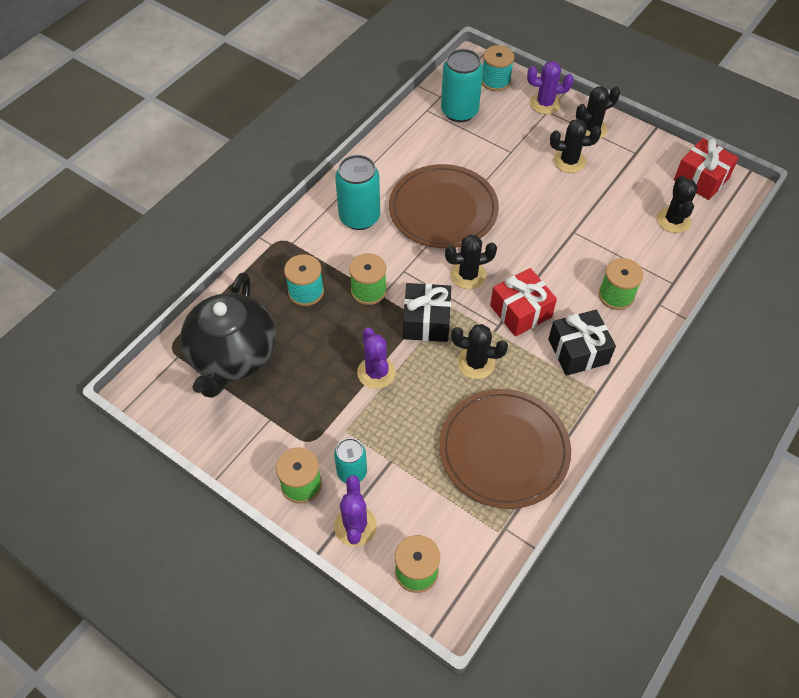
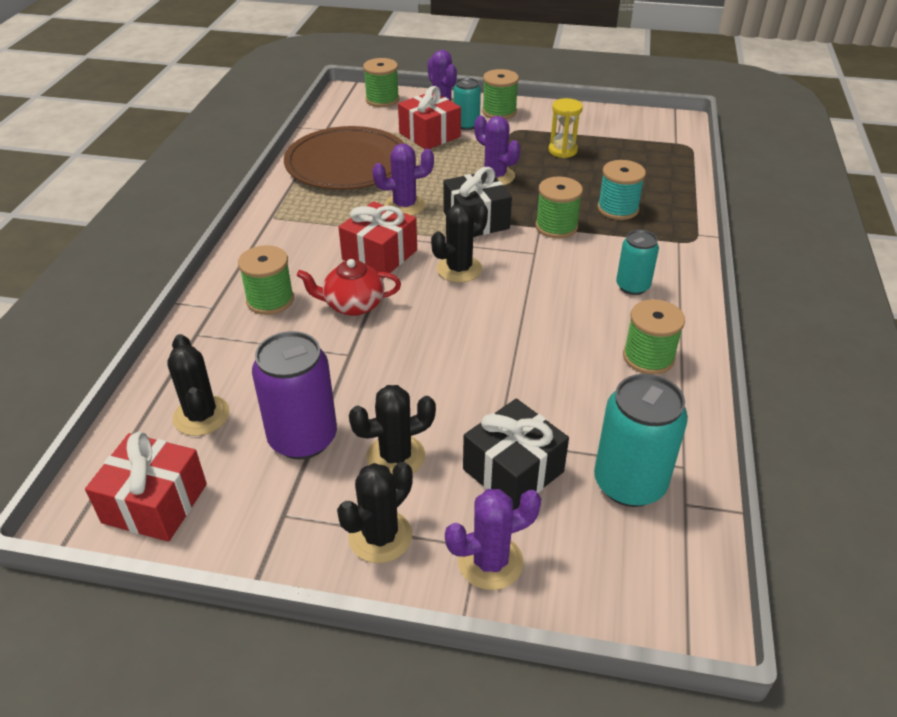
camera: 155 degrees right, 15 degrees down
black teapot [180,272,276,398] -> none
turquoise can [335,155,380,230] -> turquoise can [616,230,659,295], size x0.61
brown plate [389,164,499,248] -> none
black cactus [451,324,508,379] -> purple cactus [372,143,434,216]
turquoise spool [482,45,514,91] -> none
black gift [548,310,616,376] -> black gift moved to [463,399,569,510]
none -> purple can [252,331,337,460]
none -> red teapot [297,259,401,316]
none -> red gift [398,86,461,149]
none -> yellow hourglass [548,98,583,158]
none -> green spool [623,299,685,375]

